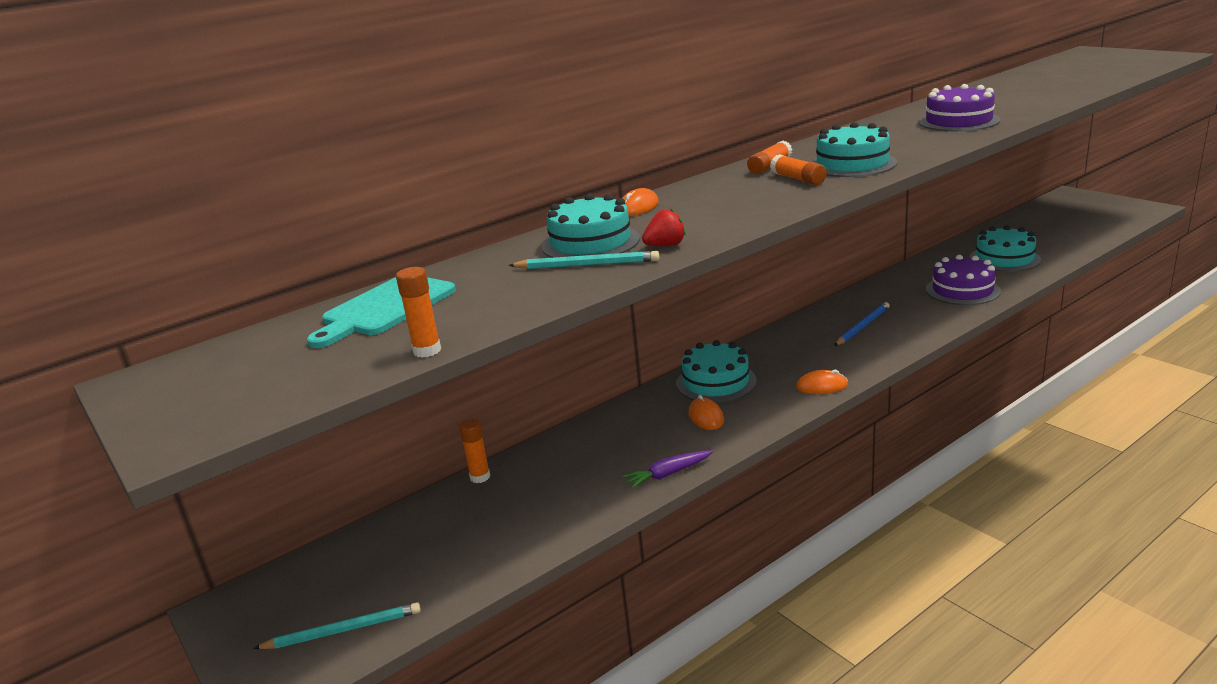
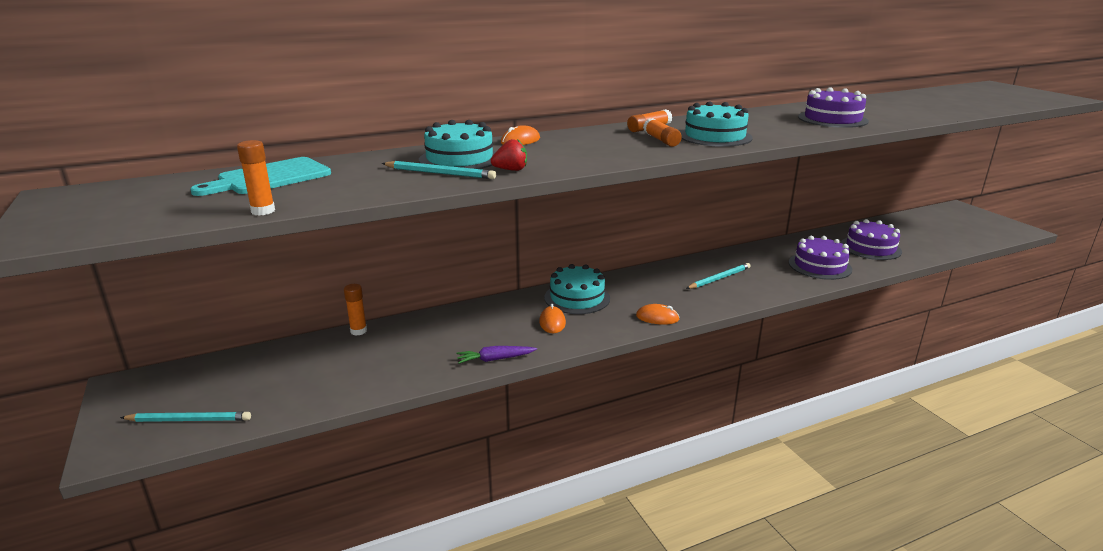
camera: 10 degrees right, 0 degrees up
blue pencil [834,302,890,346] -> turquoise pencil [686,263,751,289]
turquoise cake [969,225,1041,272] -> purple cake [841,219,902,260]

